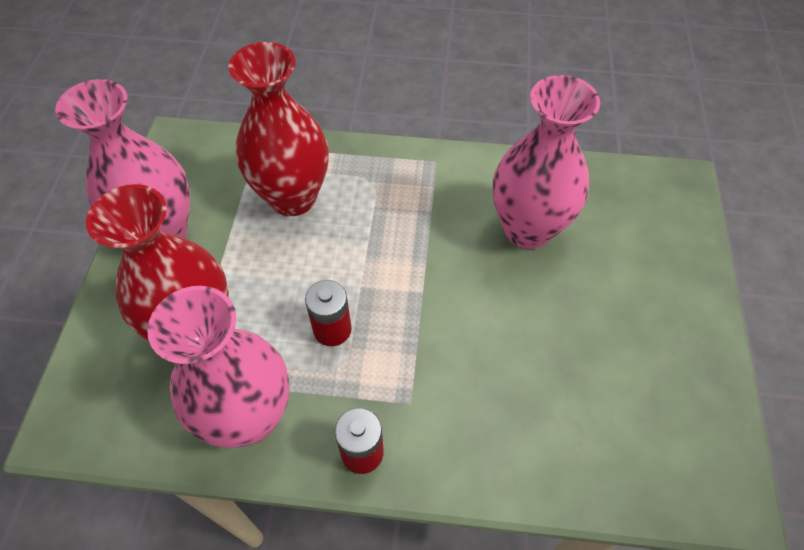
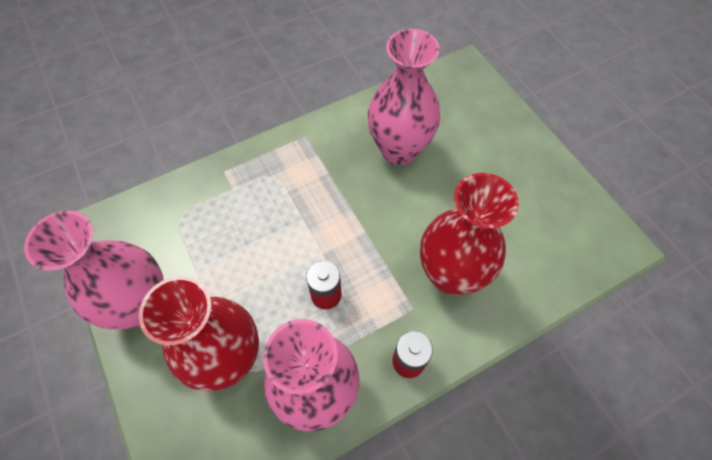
camera: 35 degrees left, 5 degrees up
red vase [228,42,329,216] -> red vase moved to [420,173,519,295]

